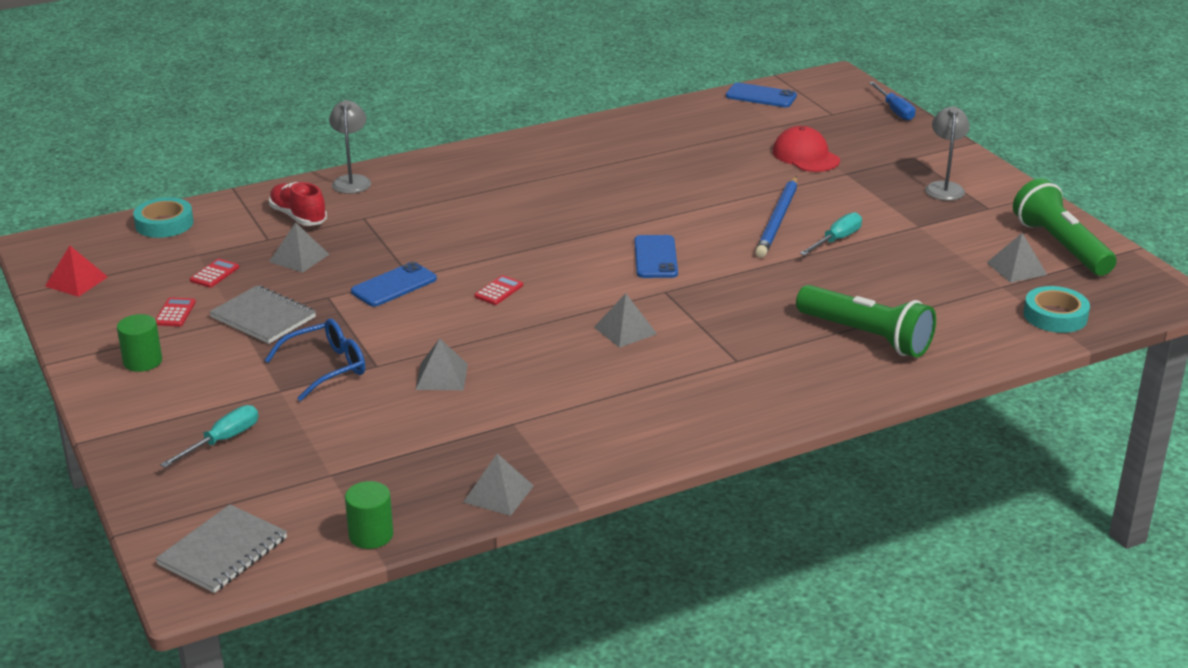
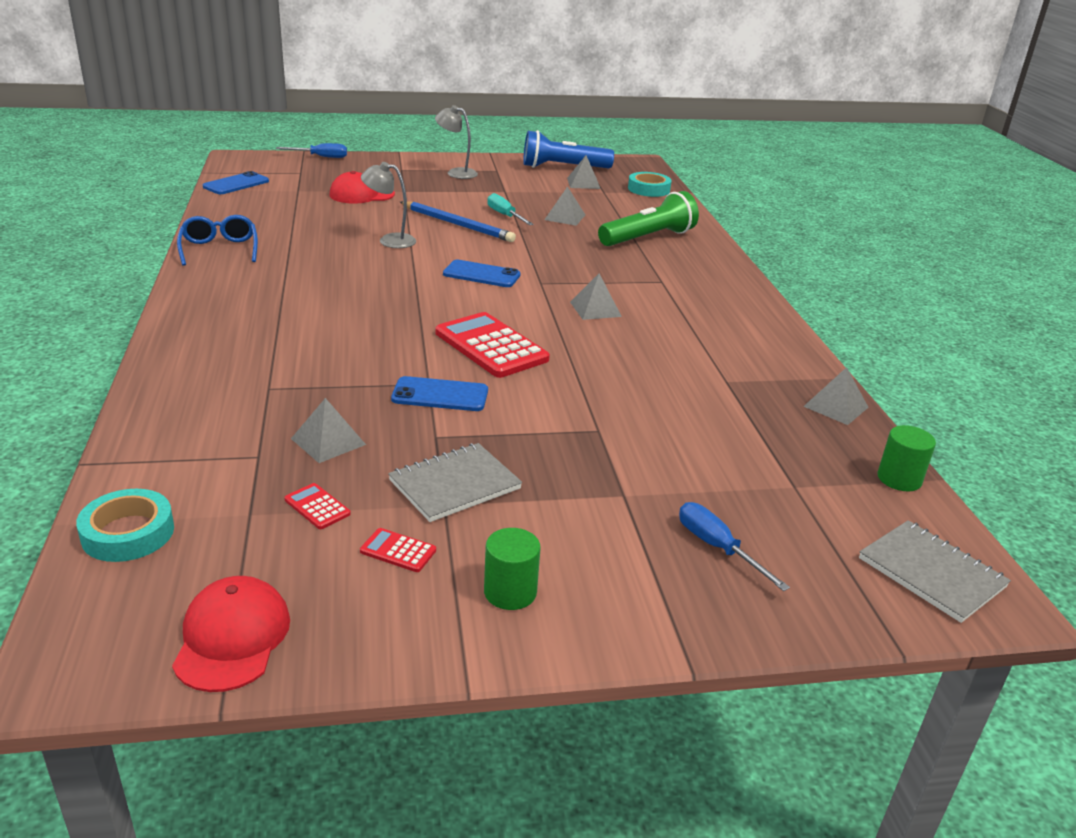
camera: 75 degrees left, 0 degrees up
red pyramid [45,246,108,297] -> red cap [172,576,290,692]
turquoise screwdriver [160,405,258,468] -> blue screwdriver [679,502,790,591]
blue glasses [265,319,365,401] -> blue glasses moved to [177,215,258,266]
red shoe [269,182,327,226] -> none
grey lamp [329,100,371,194] -> grey lamp moved to [361,162,416,248]
blue phone [351,262,437,307] -> blue phone turned 60 degrees counterclockwise [391,376,488,411]
grey pyramid [415,338,468,390] -> grey pyramid moved to [544,186,585,226]
red calculator [474,275,523,305] -> red calculator [435,312,550,378], size x2.31
green flashlight [1013,178,1117,276] -> blue flashlight [523,130,614,168]

